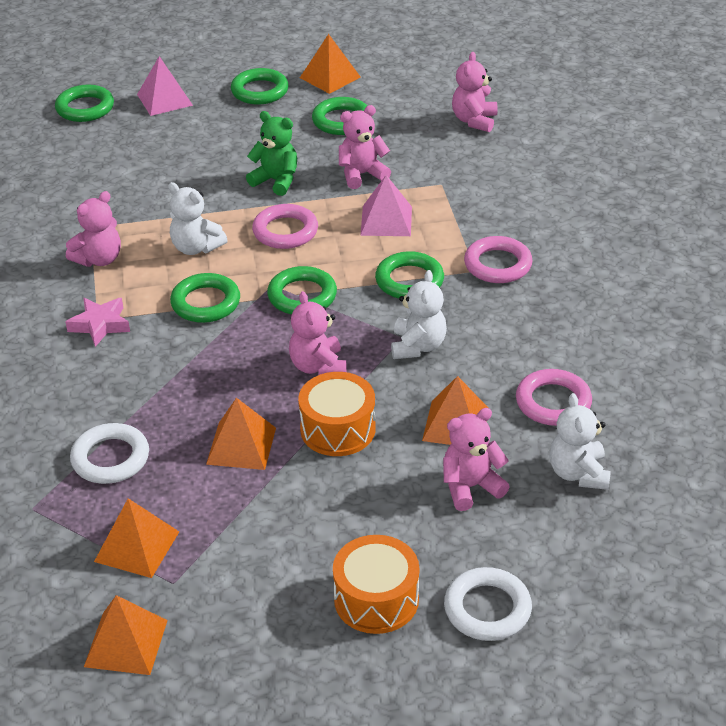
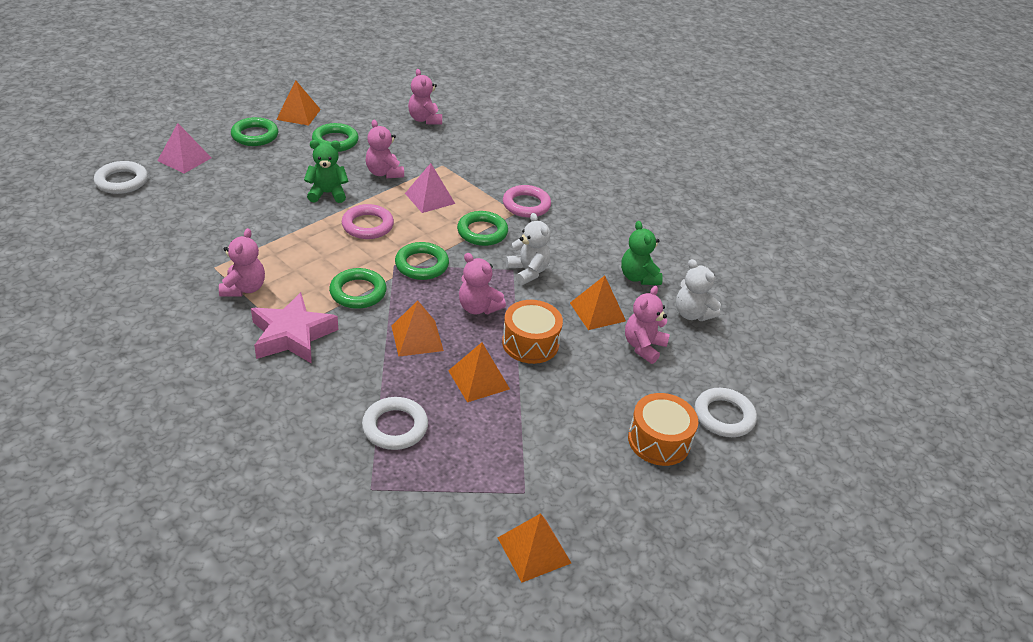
camera: 40 degrees left, 0 degrees up
green ring [55,85,114,122] -> white ring [94,161,148,194]
pink star [65,298,130,347] -> pink star [251,292,338,364], size x1.63
orange pyramid [94,498,179,578] -> orange pyramid moved to [392,300,444,356]
white teddy bear [168,182,227,255] -> none
pink teddy bear [339,105,391,189] -> pink teddy bear turned 60 degrees counterclockwise [366,120,404,179]
pink ring [516,369,592,426] -> green teddy bear [621,221,663,285]

